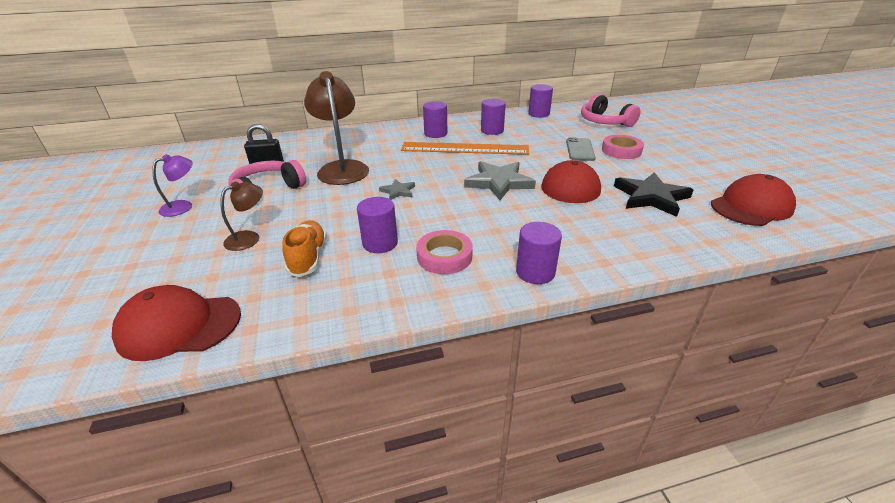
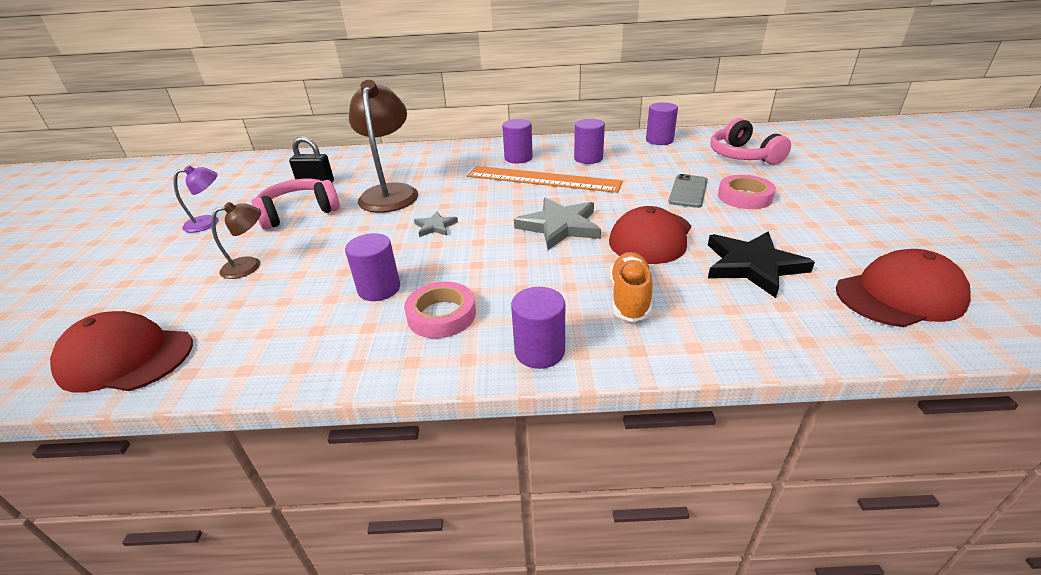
camera: 15 degrees right, 0 degrees up
orange shoe [282,220,327,277] -> orange shoe moved to [610,252,653,322]

